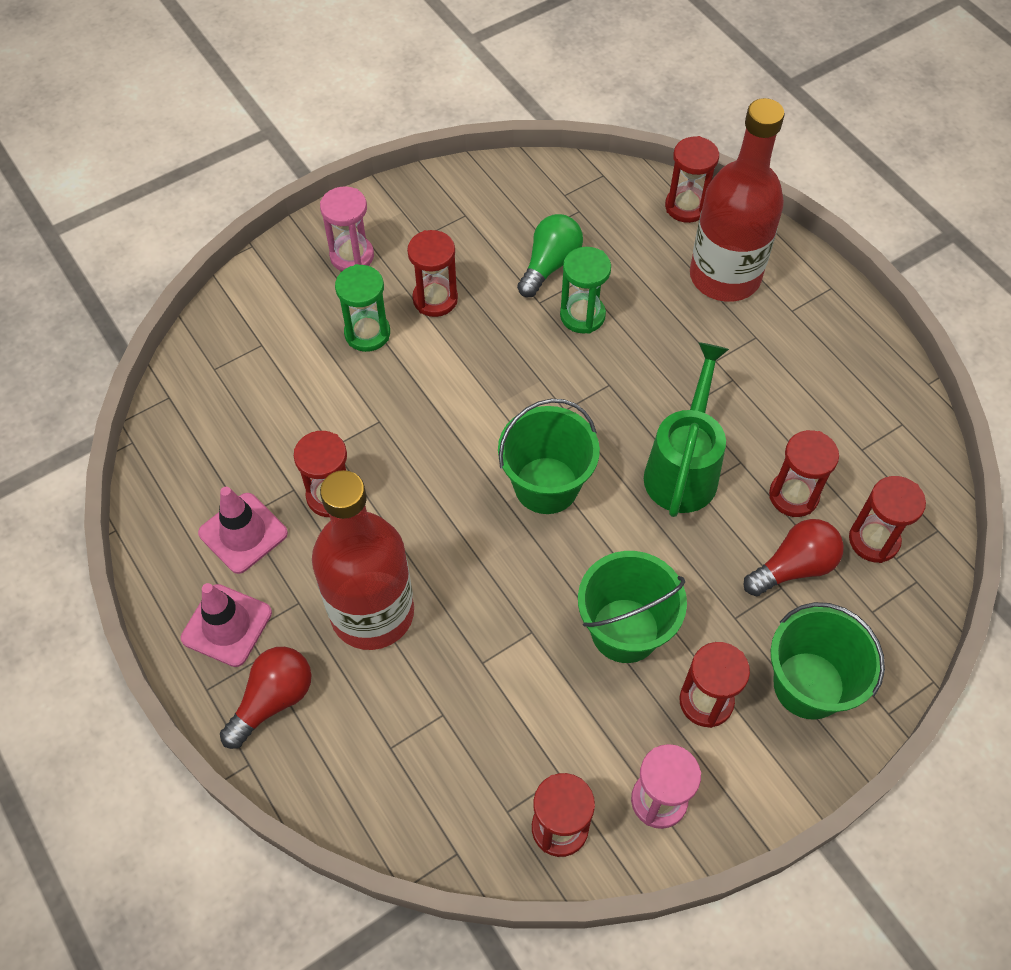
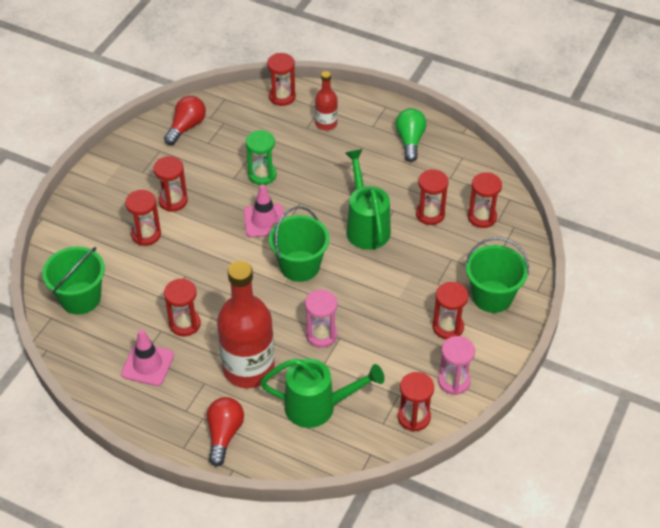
camera: 30 degrees left, 10 degrees down
pink traffic cone [181,583,272,667] -> pink traffic cone moved to [244,184,284,237]
pink hourglass [320,186,374,271] -> pink hourglass moved to [305,289,338,348]
green hourglass [335,264,390,352] -> red hourglass [125,190,161,246]
green light bulb [517,214,583,297] -> green light bulb moved to [396,108,426,162]
green bucket [578,551,687,663] -> green bucket moved to [42,247,105,315]
red bottle [690,98,785,302] -> red bottle [315,71,338,130], size x0.49
red light bulb [743,519,844,596] -> red light bulb moved to [164,96,206,145]
none -> green watering can [260,358,385,428]

